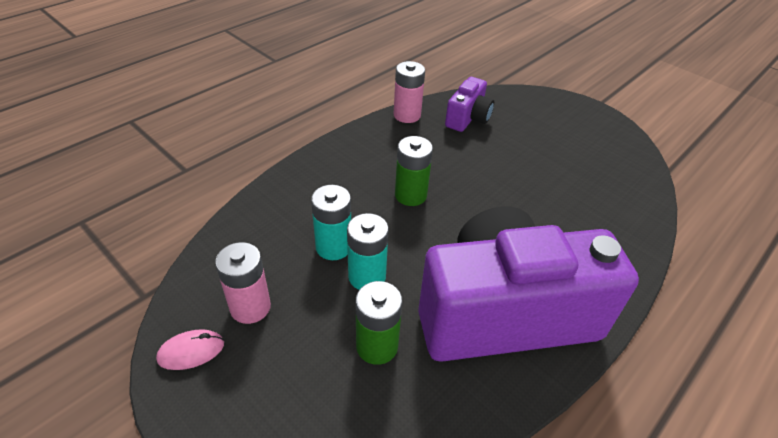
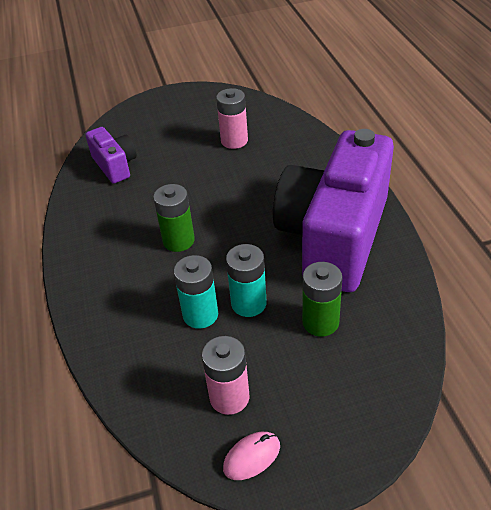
camera: 55 degrees left, 0 degrees up
pink mouse [156,329,224,370] -> pink mouse turned 45 degrees clockwise [223,432,280,480]
pink battery [394,61,425,123] -> pink battery moved to [216,88,248,149]

